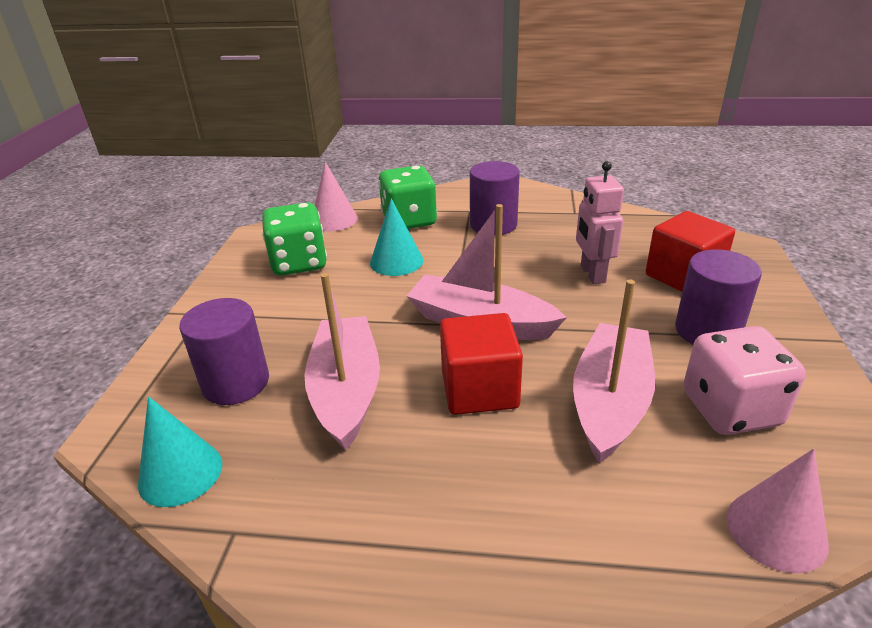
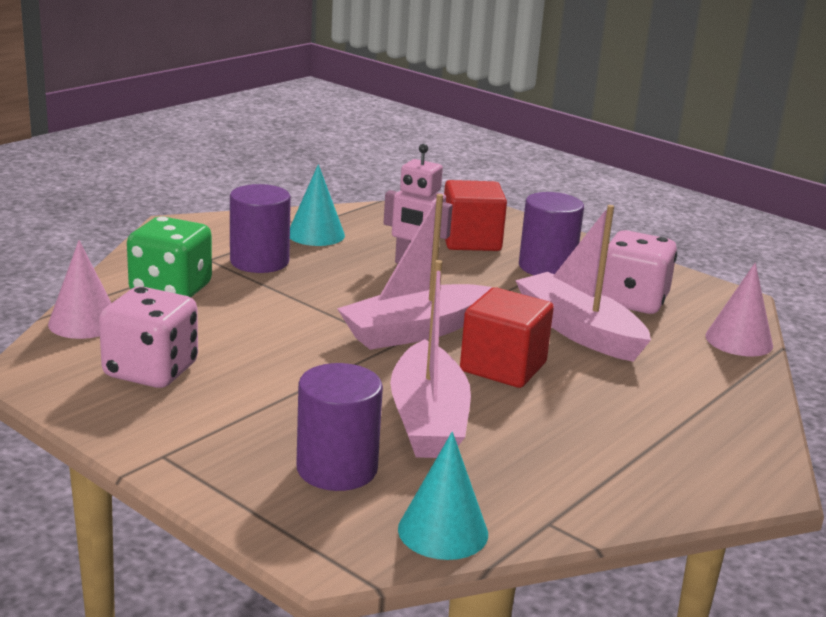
camera: 60 degrees left, 10 degrees down
green dice [262,202,327,276] -> pink dice [99,287,198,388]
pink boat [304,273,380,451] -> pink boat turned 120 degrees counterclockwise [390,260,471,458]
turquoise cone [370,198,423,276] -> turquoise cone moved to [290,164,345,246]

